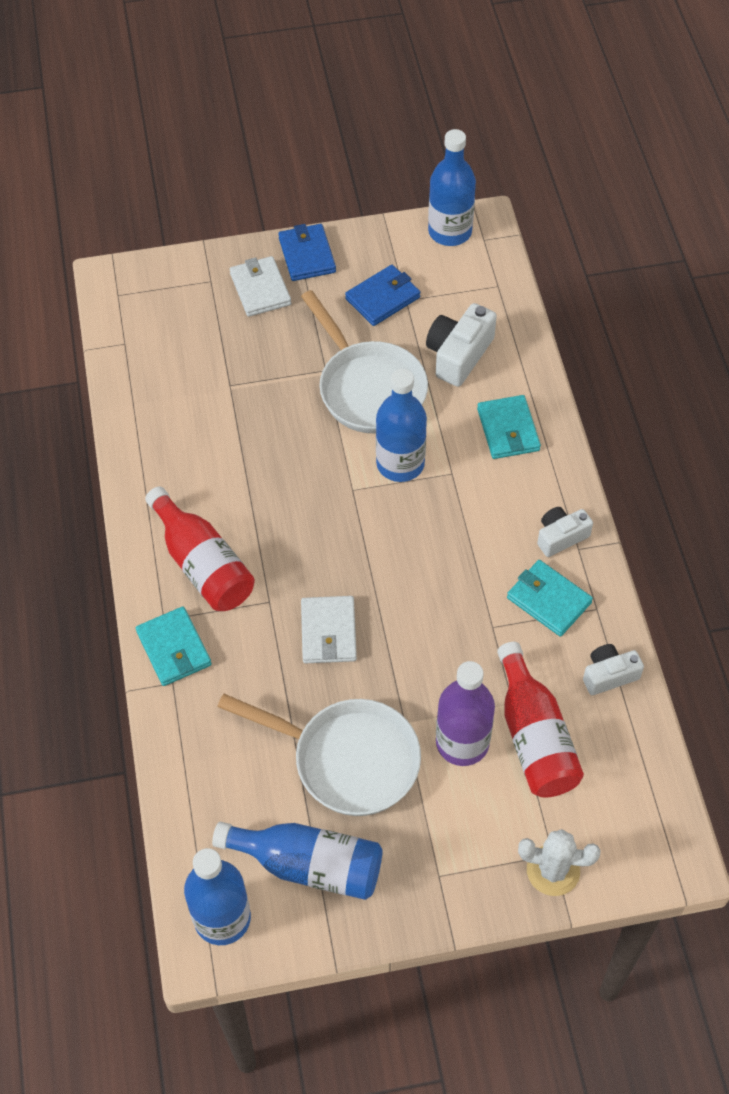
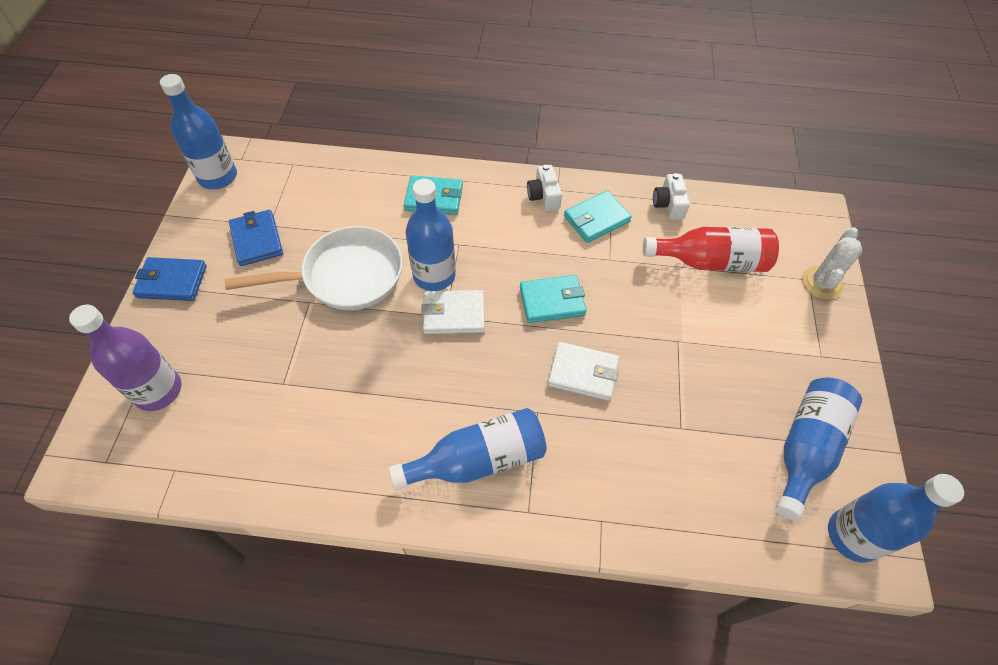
camera: 75 degrees left, 0 degrees up
turquoise wallet [136,607,212,686] -> turquoise wallet moved to [520,275,587,323]
red bottle [145,486,255,611] -> blue bottle [389,408,547,490]
white pan [217,694,421,816] -> none
white wallet [230,256,291,317] -> white wallet moved to [421,290,485,334]
white camera [426,303,497,387] -> none
purple bottle [436,661,495,766] -> purple bottle moved to [69,305,182,411]

